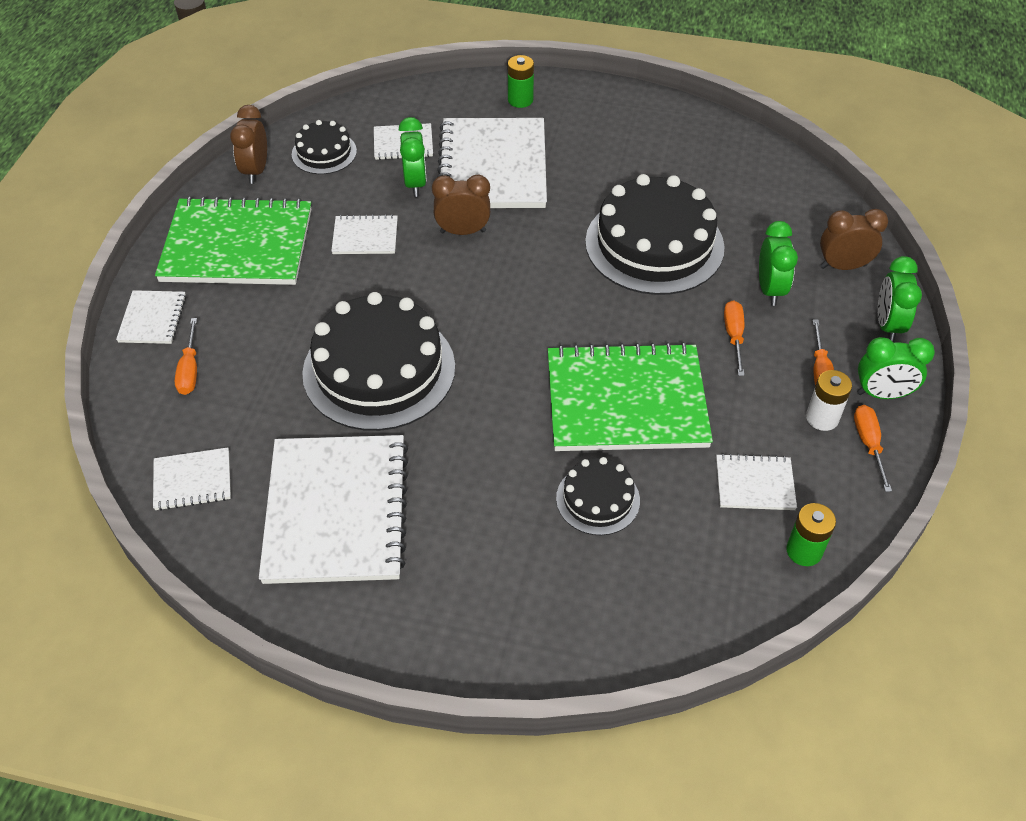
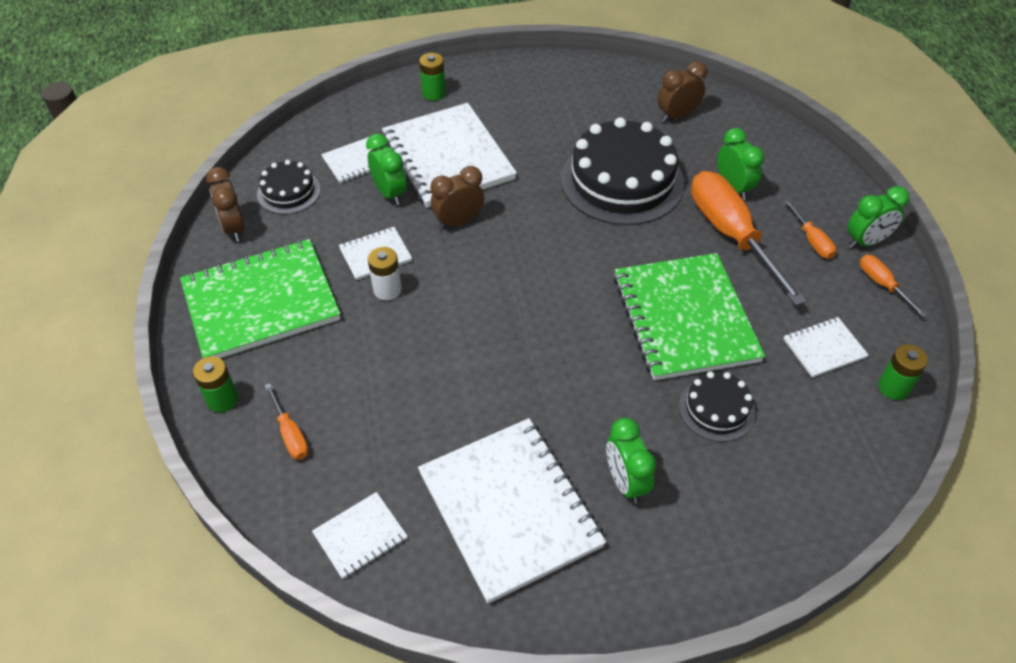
camera: 25 degrees left, 0 degrees up
white notebook [116,290,186,344] -> green battery [193,356,238,412]
black cake [302,292,455,431] -> none
green notebook [548,342,713,451] -> green notebook turned 75 degrees counterclockwise [614,253,765,380]
orange screwdriver [724,300,745,376] -> orange screwdriver [691,171,807,305], size x2.19
white battery [806,370,852,431] -> white battery moved to [368,247,402,301]
brown clock [820,209,888,270] -> brown clock moved to [658,61,707,122]
green clock [878,256,922,342] -> green clock moved to [606,417,656,504]

